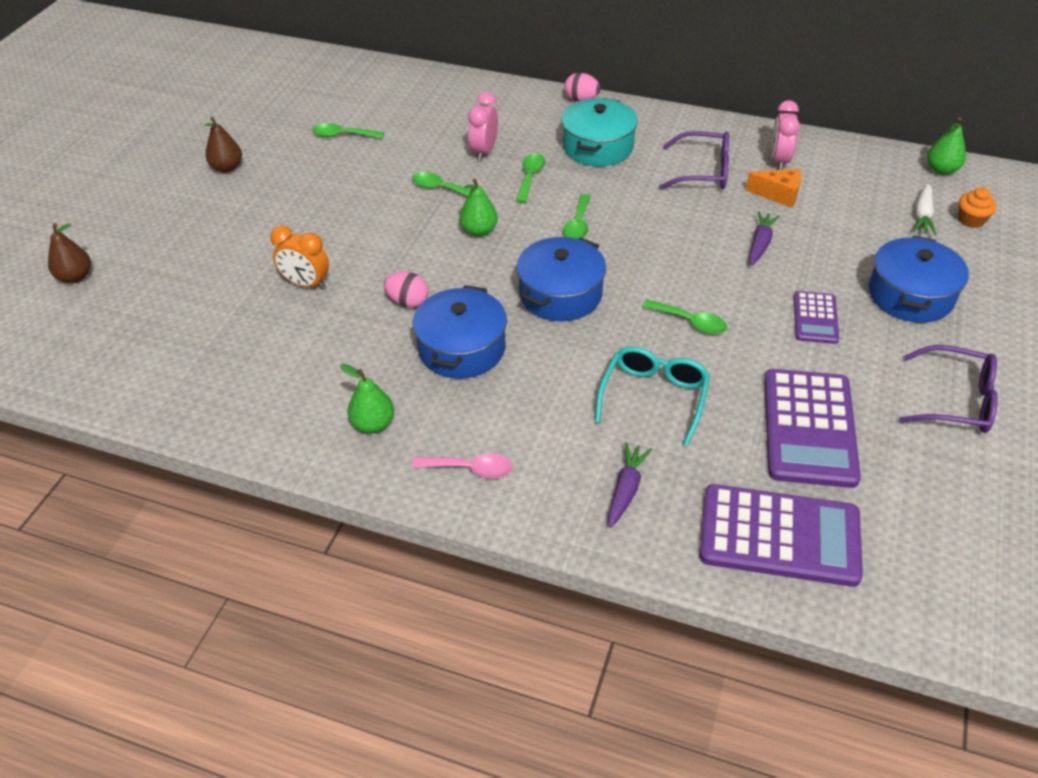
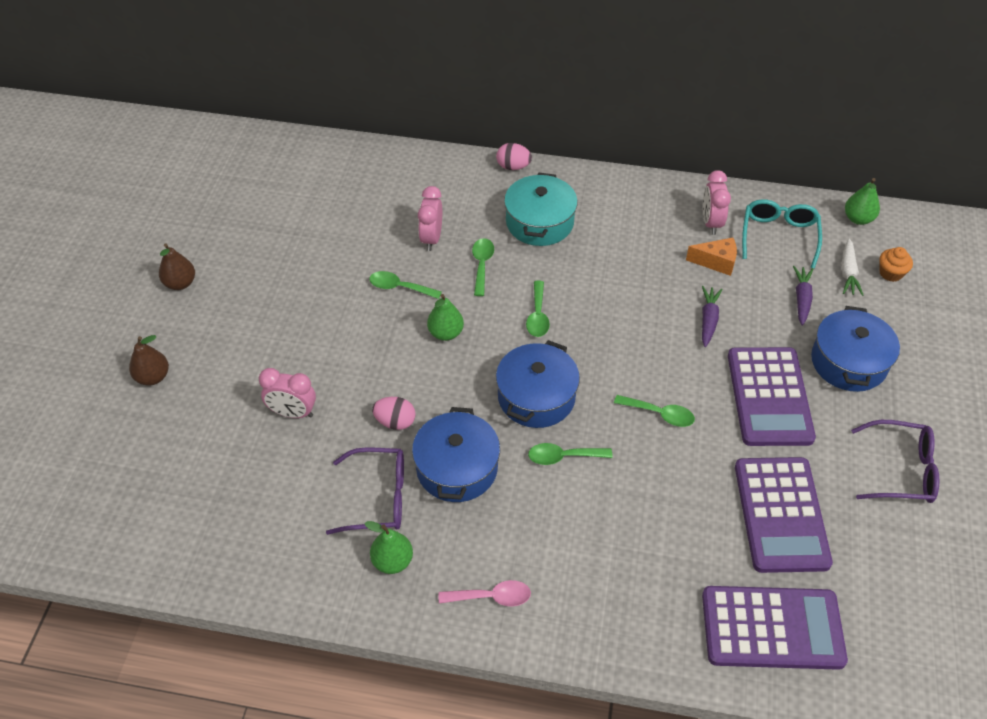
camera: 10 degrees left, 5 degrees up
brown pear [48,223,91,283] -> brown pear moved to [129,335,169,386]
orange clock [270,226,329,290] -> pink clock [259,368,316,418]
green spoon [312,123,384,139] -> green spoon moved to [528,443,613,465]
turquoise glasses [595,346,710,446] -> turquoise glasses moved to [742,199,822,269]
purple carrot [608,442,652,528] -> purple carrot moved to [793,266,813,326]
purple glasses [659,131,729,189] -> purple glasses moved to [326,447,404,535]
purple calculator [794,291,839,344] -> purple calculator [728,347,816,446], size x1.87

